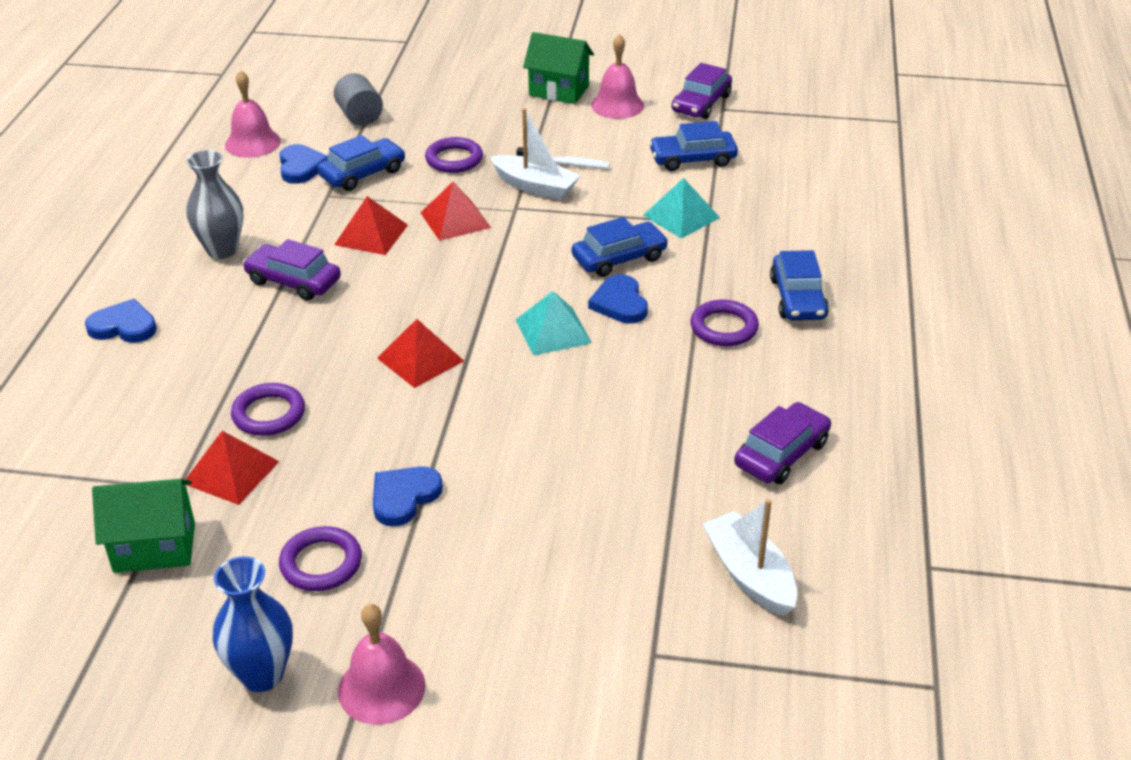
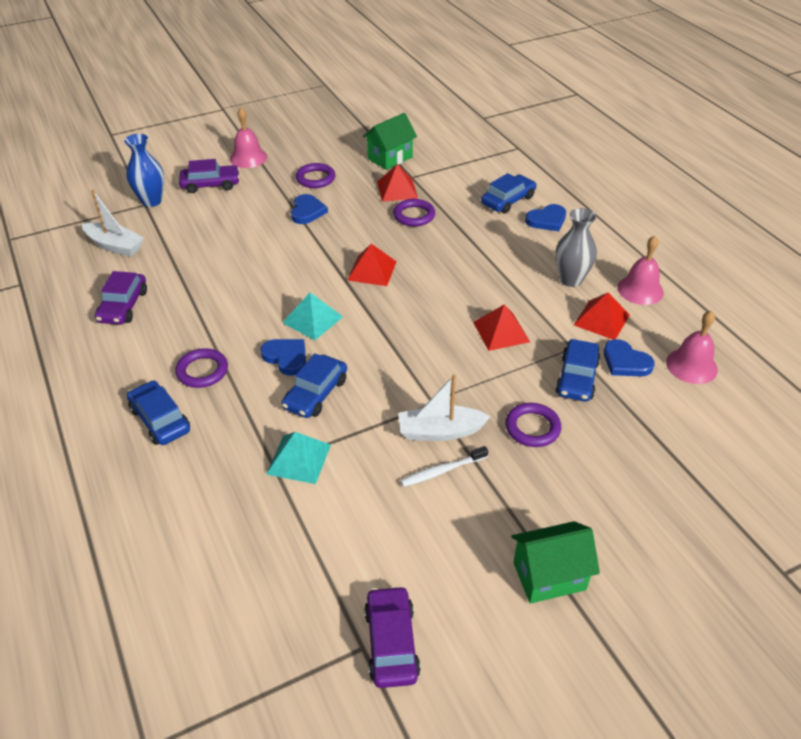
camera: 145 degrees right, 5 degrees up
blue vase [213,556,293,692] -> blue vase moved to [124,134,164,207]
purple car [243,239,341,301] -> purple car moved to [179,159,240,193]
grey cylinder [334,73,383,125] -> none
red pyramid [421,182,491,241] -> red pyramid moved to [574,293,630,340]
pink bell [591,34,644,119] -> pink bell moved to [617,236,664,305]
blue car [649,121,738,171] -> blue car moved to [481,173,537,214]

